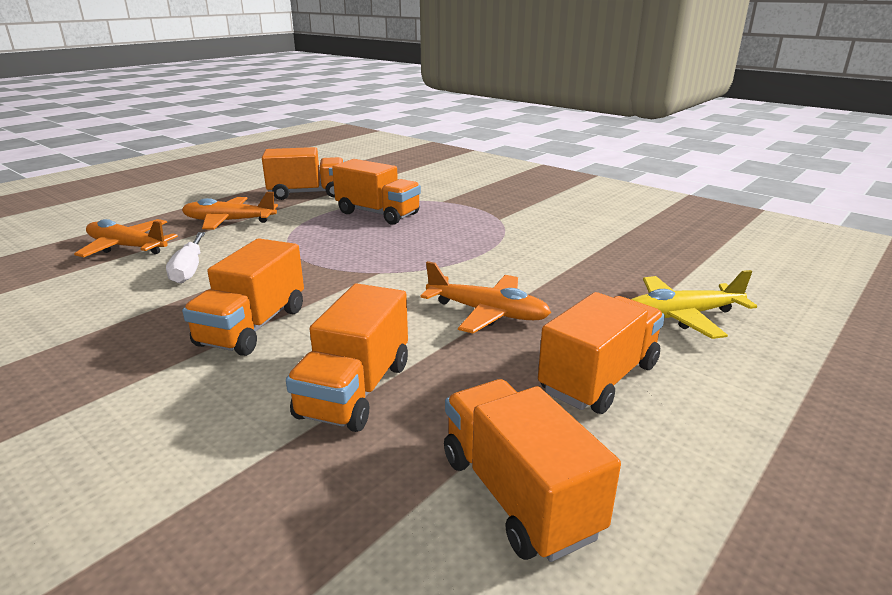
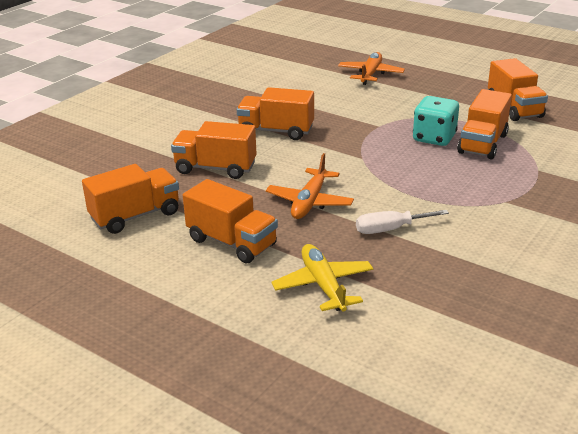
camera: 85 degrees right, 5 degrees up
white screwdriver [166,232,205,284] -> white screwdriver moved to [356,210,449,234]
orange plane [182,192,278,230] -> none
none -> turquoise dice [413,96,459,146]

